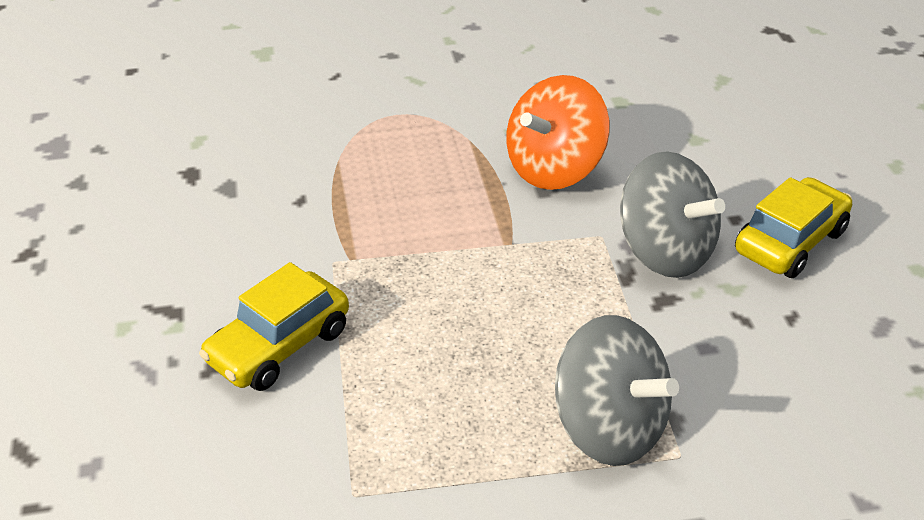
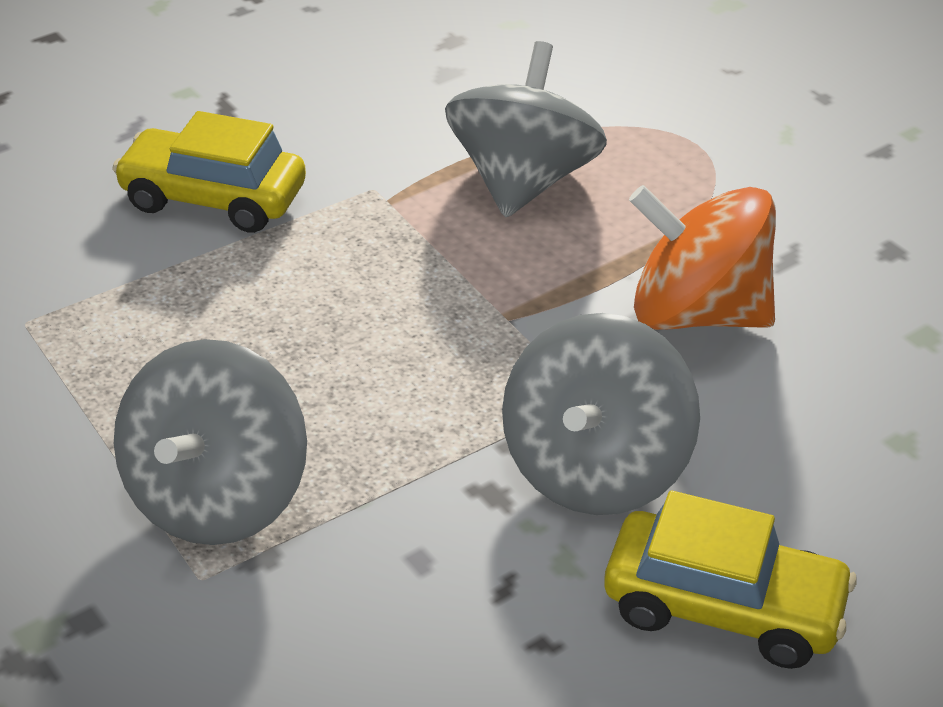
camera: 65 degrees right, 0 degrees up
none -> grey spinning top [445,41,607,218]

